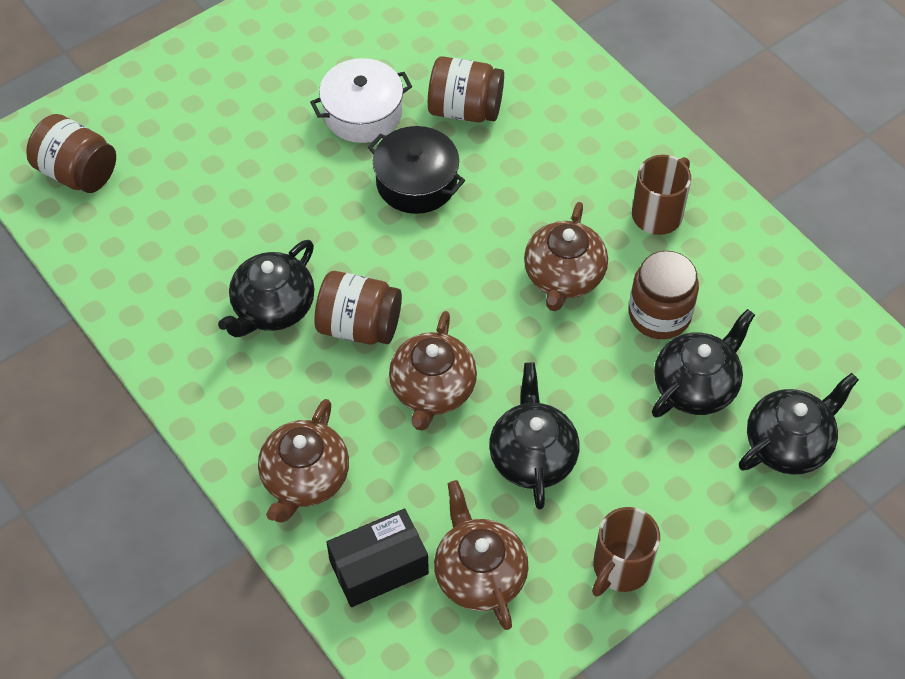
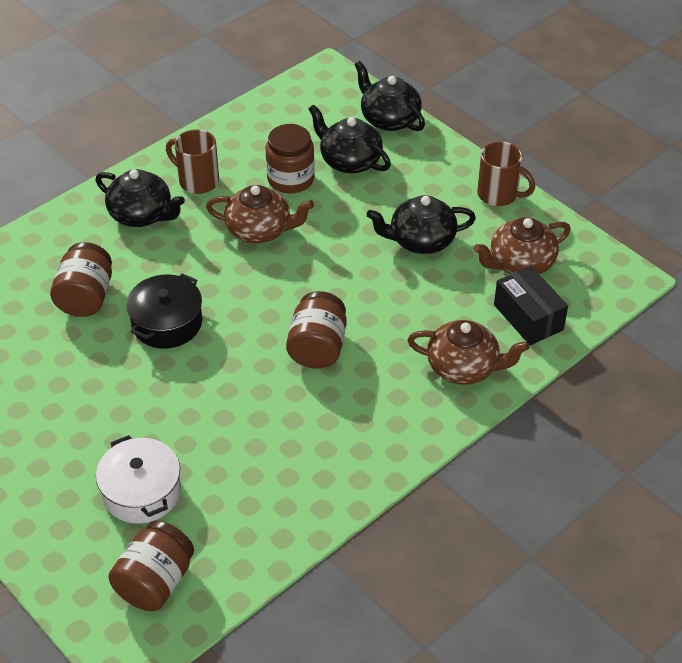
camera: 95 degrees left, 10 degrees down
black teapot [218,240,314,337] -> black teapot moved to [95,169,185,227]
white pot [310,58,412,143] -> white pot moved to [96,435,181,524]
brown teapot [389,311,477,431] -> none

